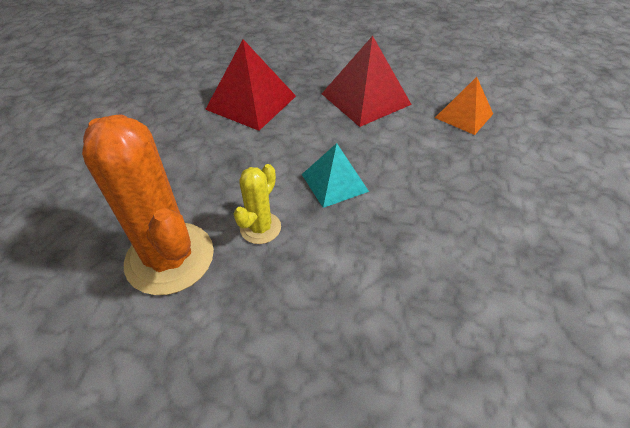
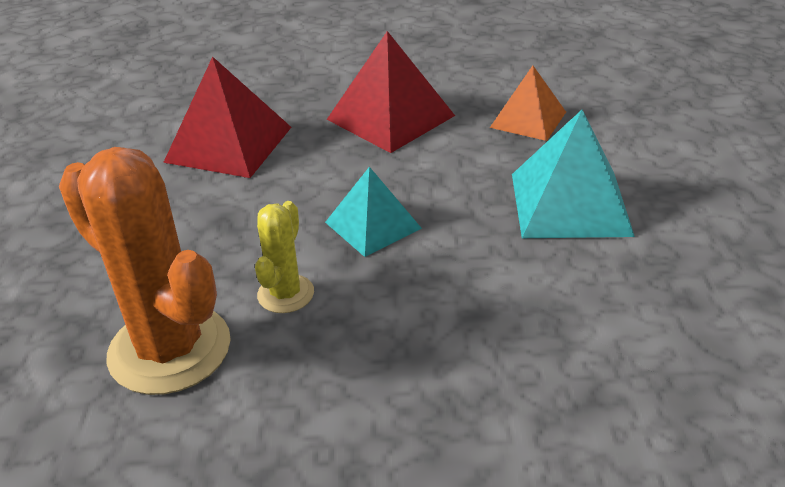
camera: 10 degrees left, 10 degrees down
none -> turquoise pyramid [512,109,635,238]

